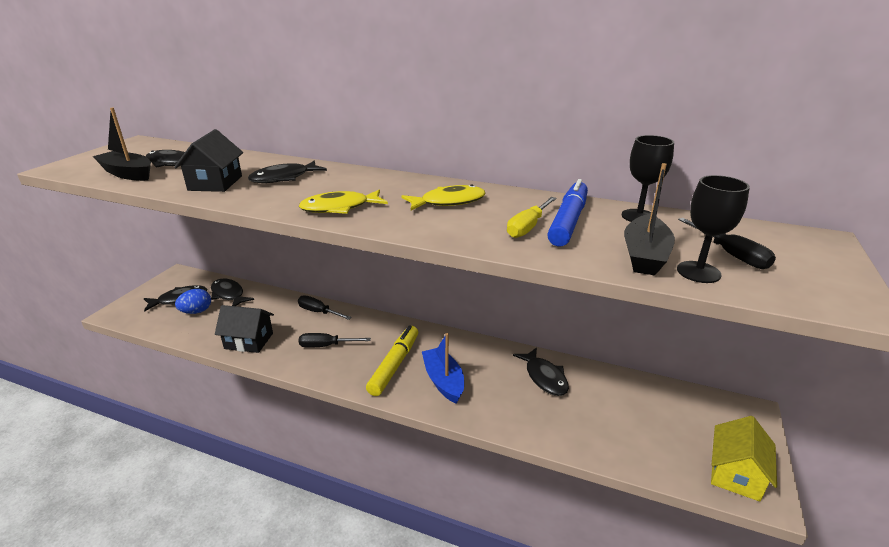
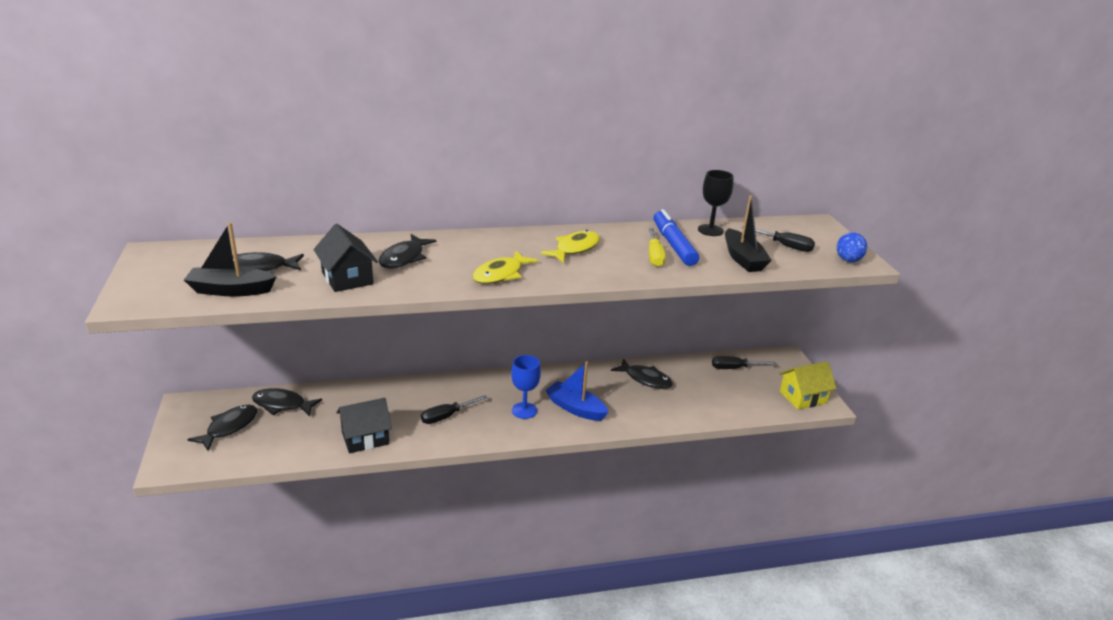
camera: 35 degrees left, 0 degrees up
blue egg [175,289,211,314] -> blue egg moved to [837,232,867,262]
black screwdriver [298,296,352,320] -> black screwdriver moved to [712,356,776,369]
yellow marker [366,325,418,396] -> blue goblet [511,355,541,419]
black goblet [677,175,750,283] -> none
yellow house [711,416,777,502] -> yellow house turned 75 degrees clockwise [779,361,837,410]

